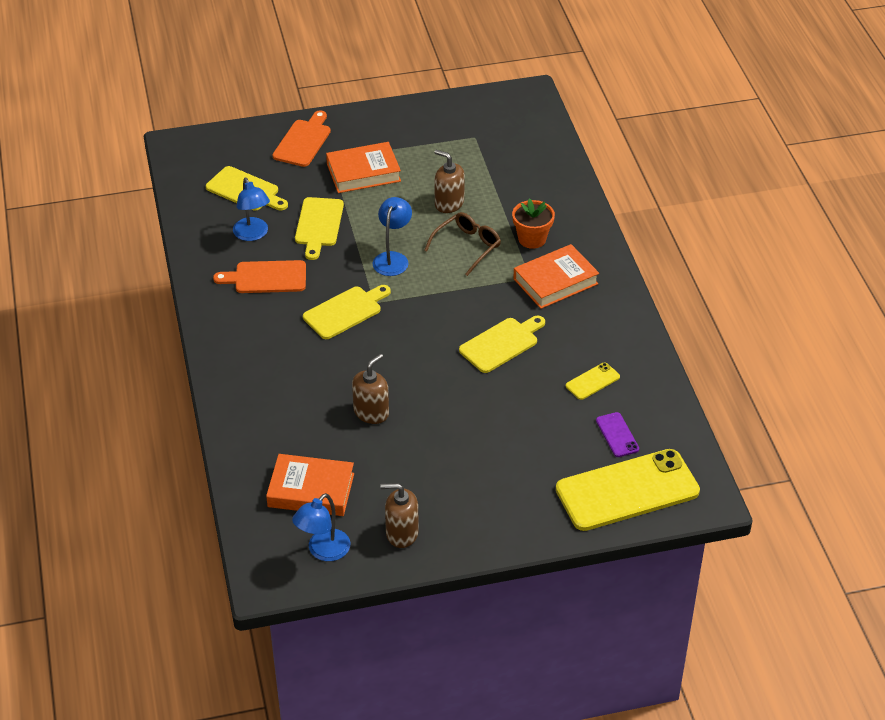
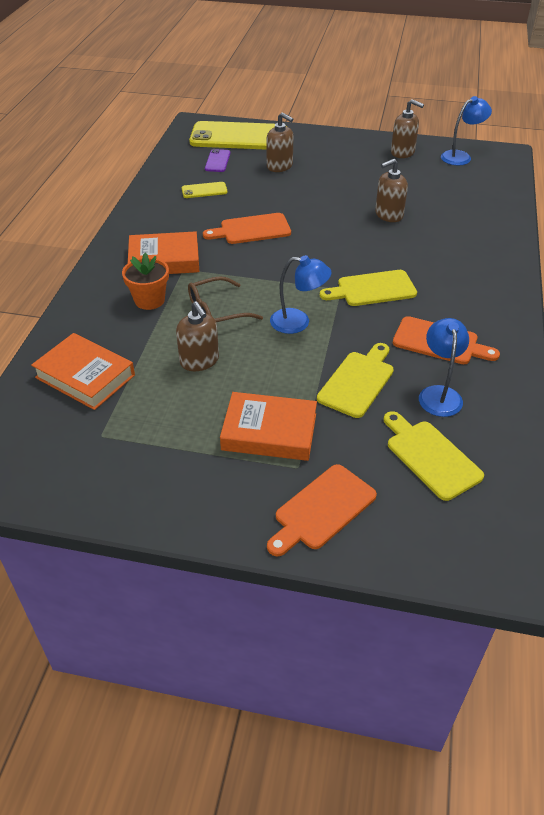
camera: 155 degrees left, 0 degrees up
orange book [266,454,354,516] -> orange book moved to [31,333,135,410]
blue lamp [372,197,412,276] -> blue lamp turned 120 degrees counterclockwise [270,255,332,334]
yellow cutting board [459,316,545,373] -> orange cutting board [203,213,291,244]
none -> brown soap dispenser [267,112,293,172]

